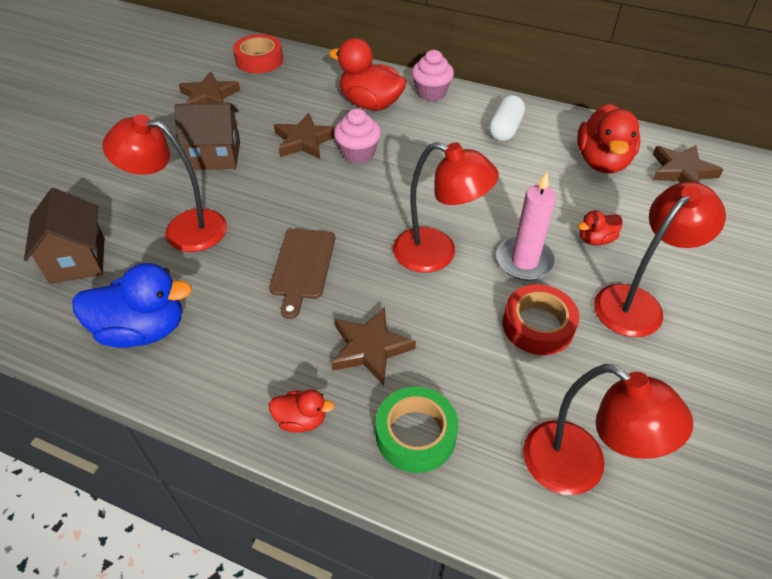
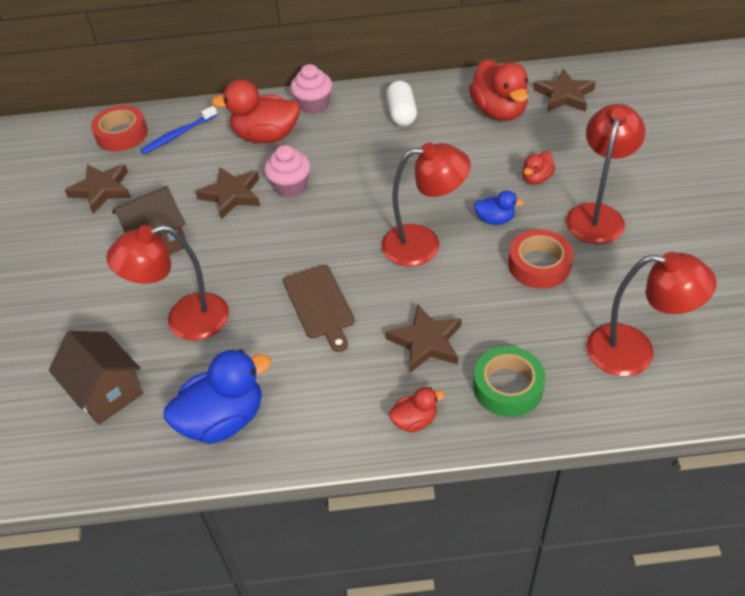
camera: 25 degrees left, 0 degrees up
pink candle [496,172,556,280] -> blue duck [474,190,524,225]
none -> blue toothbrush [140,106,217,154]

